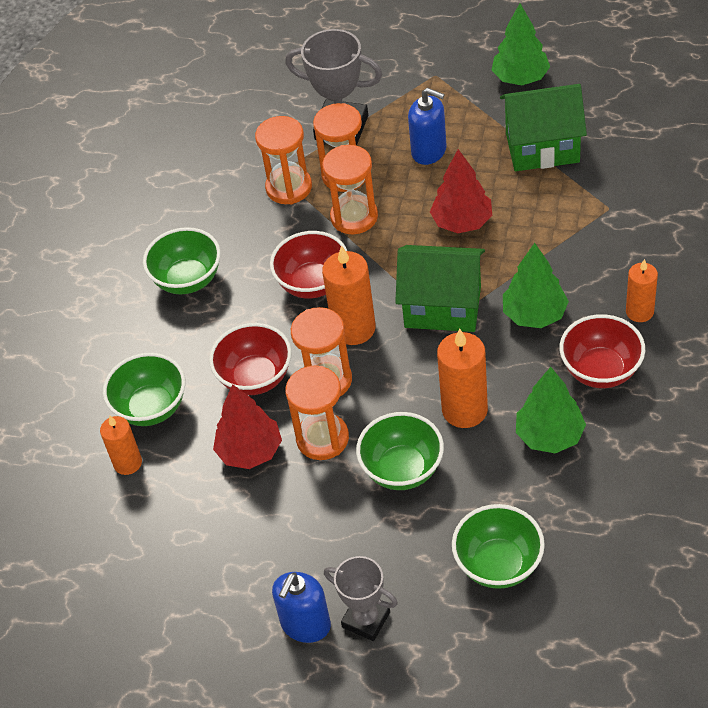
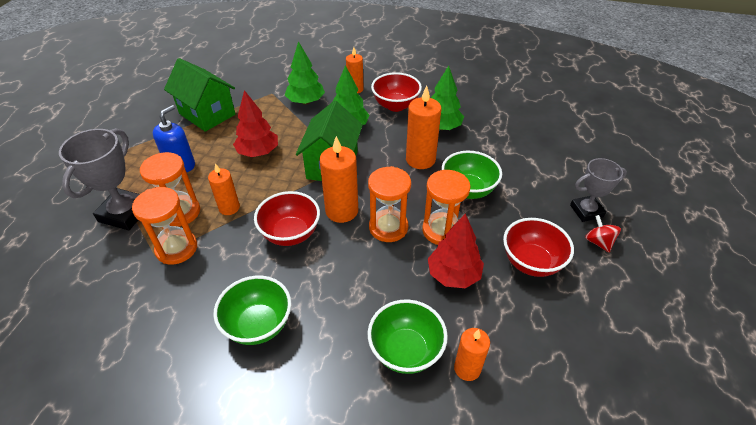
camera: 95 degrees left, 5 degrees down
red bowl [209,323,292,395] -> red bowl moved to [503,218,574,277]
blue soap dispenser [272,572,331,643] -> red spinning top [585,215,621,253]
orange hourglass [322,145,378,234] -> orange candle [208,163,240,215]
grey trophy [324,556,398,641] -> grey trophy turned 45 degrees clockwise [570,158,627,222]
green bowl [452,504,545,589] -> none
green tree [492,3,550,85] -> green tree moved to [285,41,325,105]
green house [500,84,587,171] -> green house turned 45 degrees counterclockwise [164,58,235,132]

